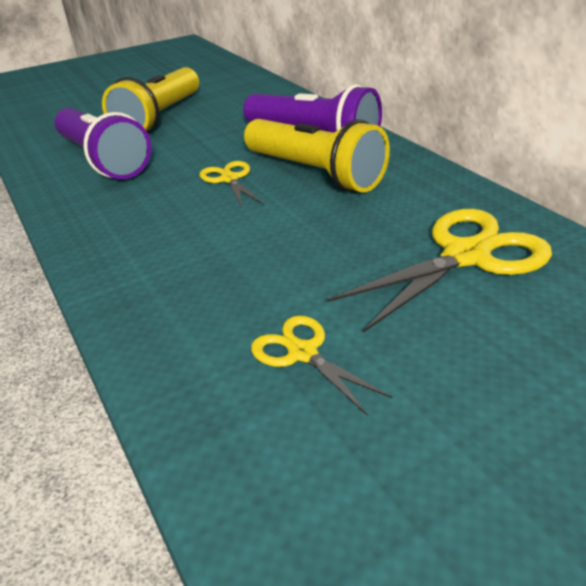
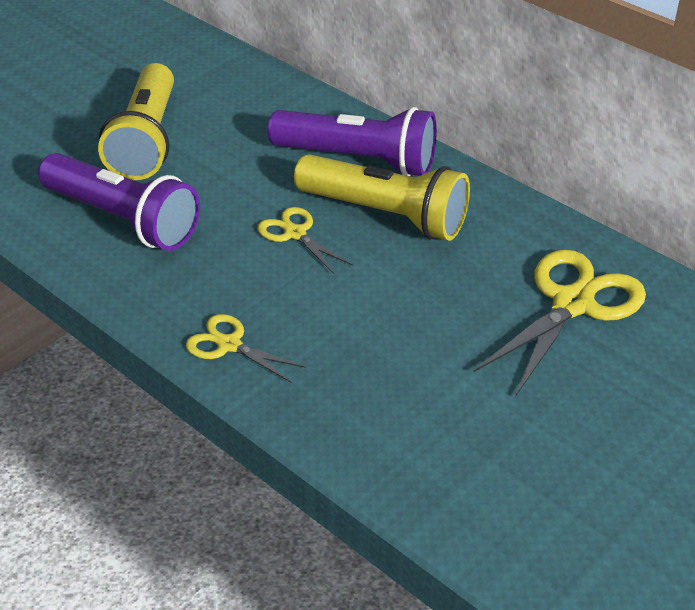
camera: 20 degrees left, 5 degrees up
yellow scissors [251,315,392,416] -> yellow scissors moved to [186,314,306,383]

